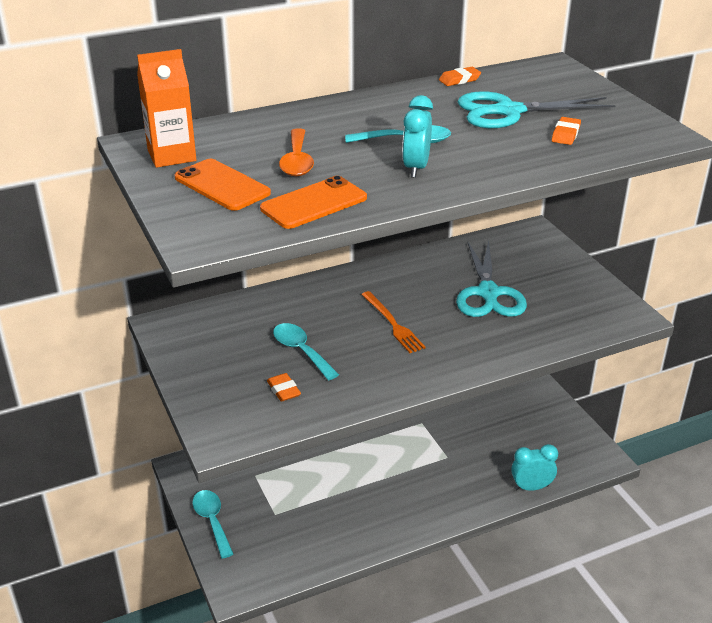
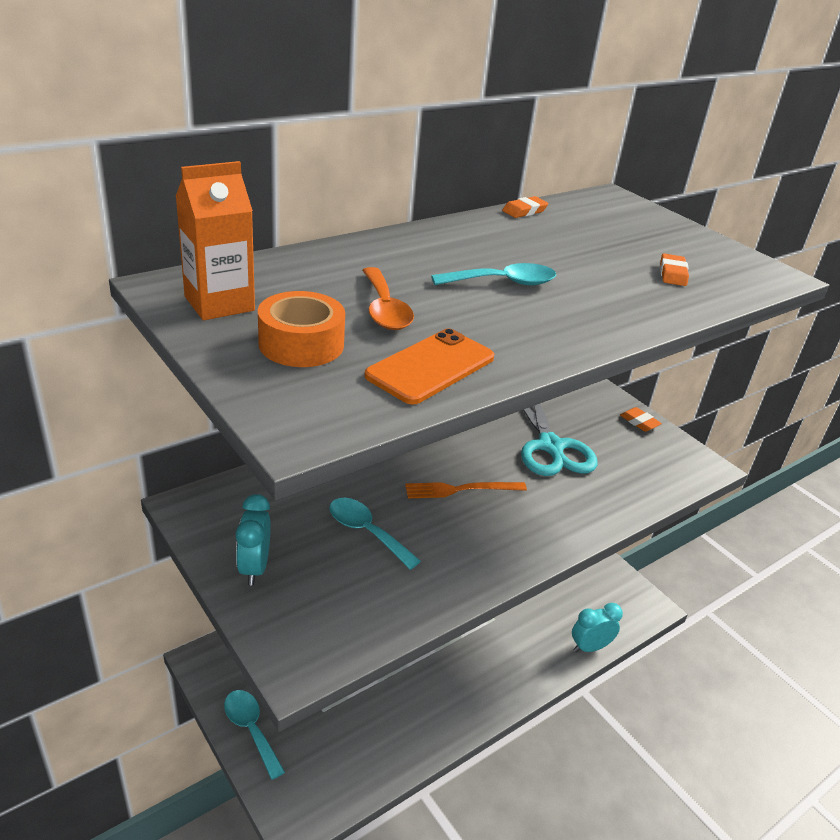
camera: 15 degrees left, 0 degrees up
orange phone [174,159,271,211] -> orange tape [258,291,345,367]
orange eraser [267,373,301,402] -> orange eraser moved to [620,407,662,432]
orange fork [361,291,426,353] -> orange fork turned 120 degrees clockwise [405,482,527,498]
turquoise clock [402,95,433,178] -> turquoise clock moved to [236,494,271,585]
turquoise scissors [458,91,616,128] -> none

